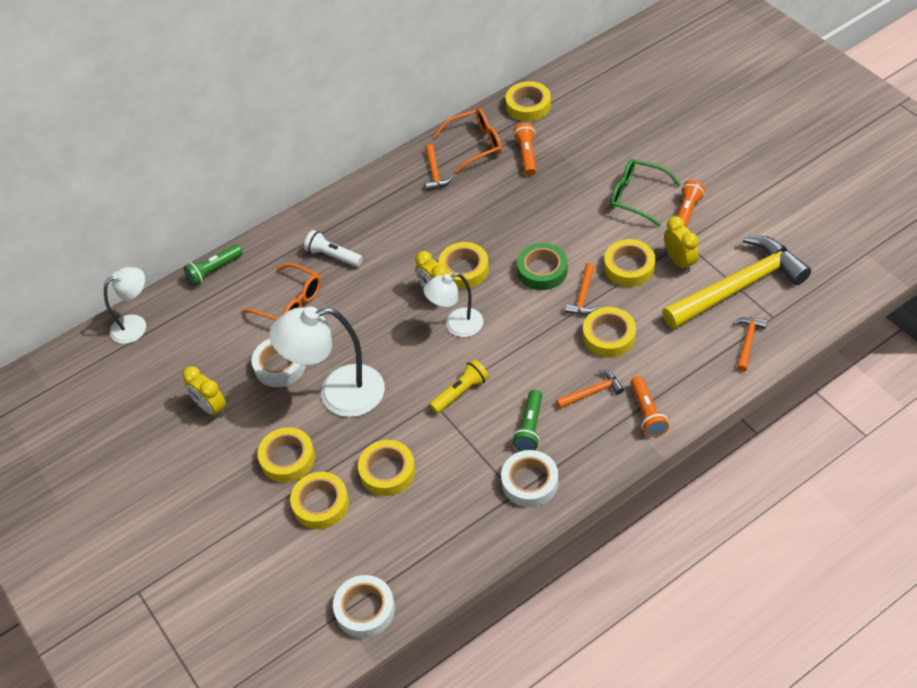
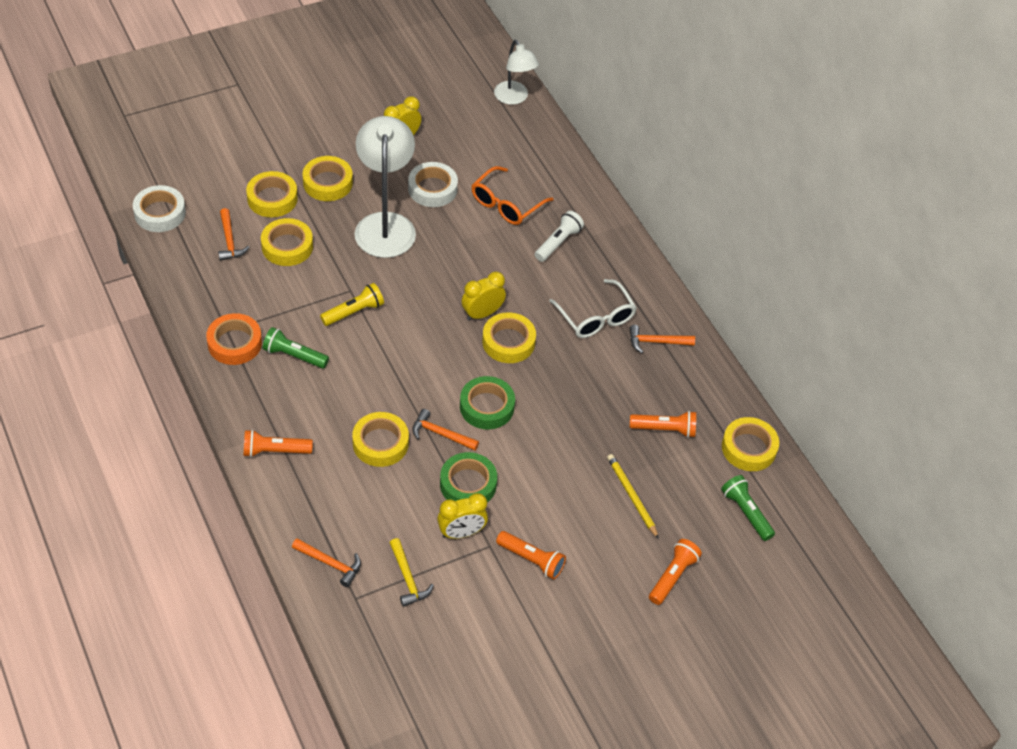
camera: 90 degrees right, 0 degrees up
green flashlight [184,244,243,286] -> green flashlight moved to [721,475,775,541]
white lamp [423,273,483,337] -> none
yellow flashlight [429,359,489,414] -> yellow flashlight turned 90 degrees counterclockwise [320,283,384,326]
orange glasses [434,108,502,173] -> none
white tape [501,450,558,507] -> orange tape [206,313,262,365]
orange hammer [556,370,624,408] -> orange hammer moved to [218,208,249,261]
yellow tape [604,239,656,287] -> green tape [440,452,497,503]
green glasses [610,159,681,227] -> none
yellow hammer [662,236,811,329] -> yellow hammer [390,538,434,607], size x0.42
none -> white glasses [549,279,637,338]
none -> yellow pencil [607,454,659,539]
none -> orange flashlight [649,539,702,605]

